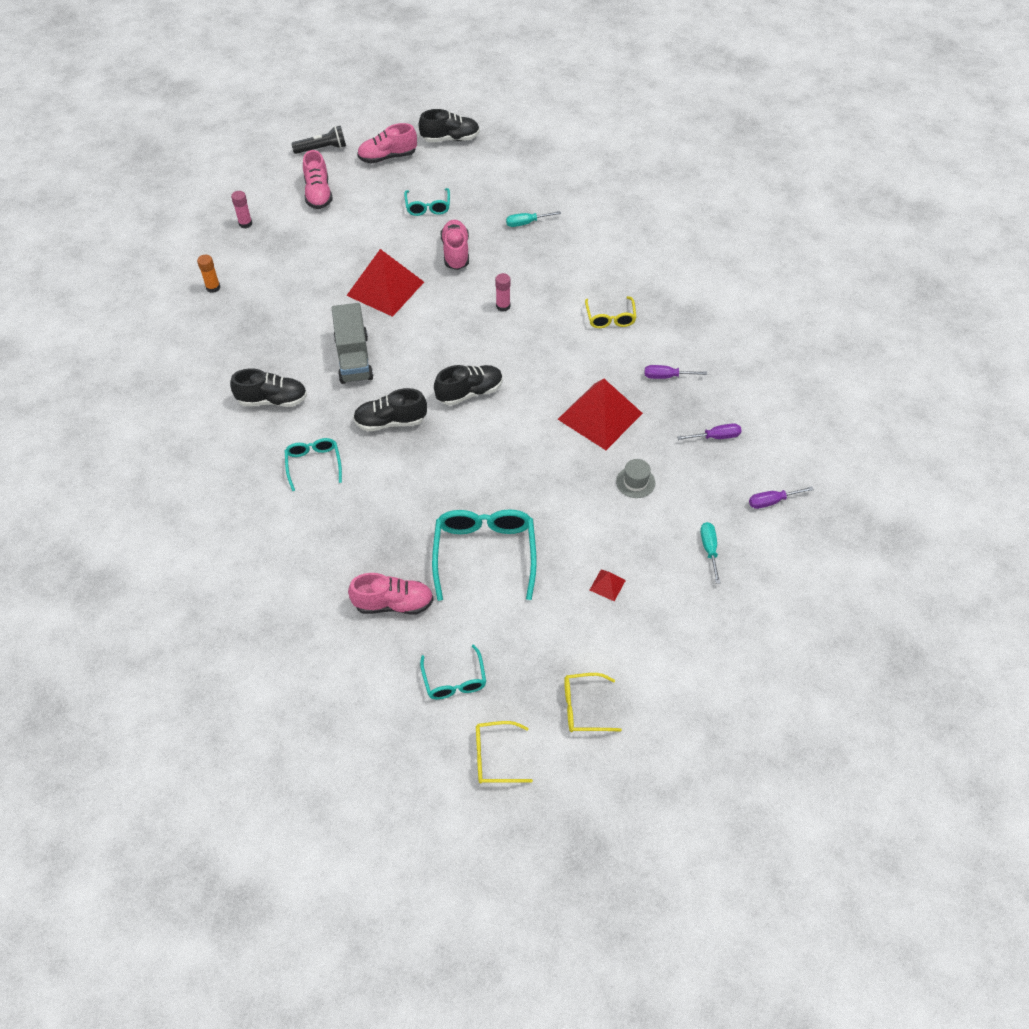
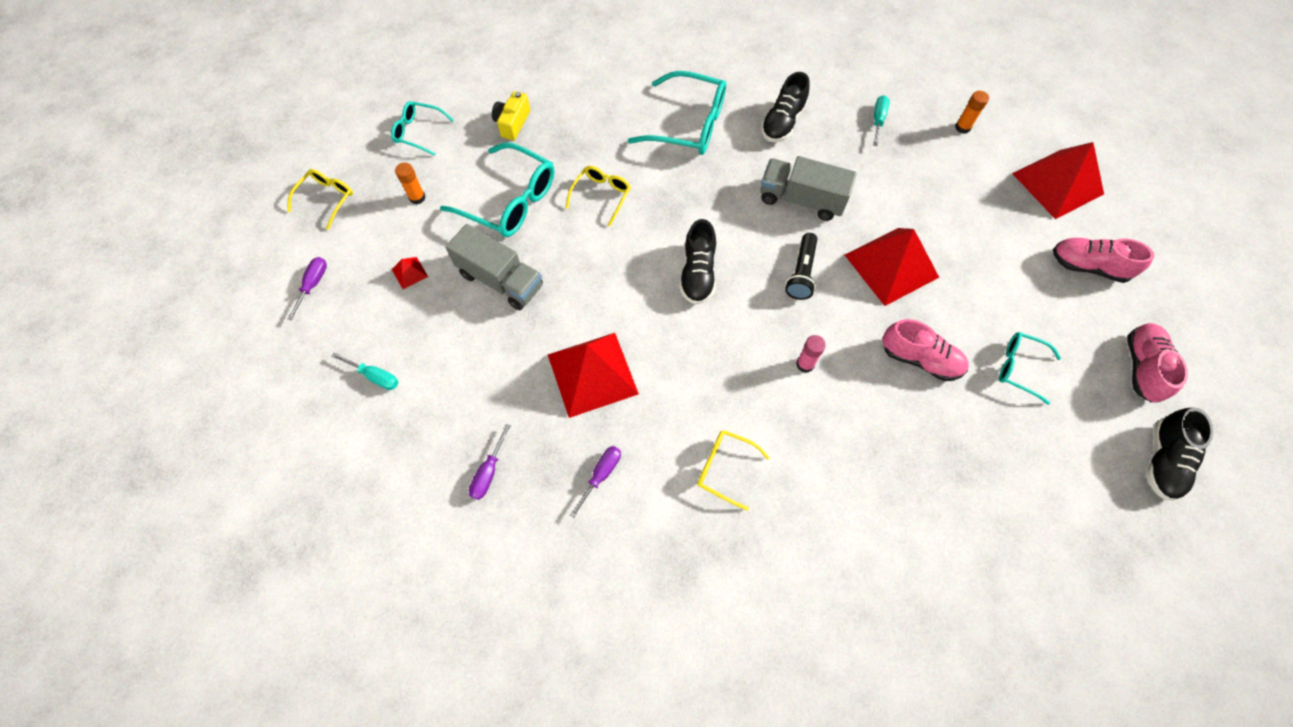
camera: 120 degrees right, 10 degrees up
pink glue stick [231,191,252,228] -> red pyramid [1012,142,1104,219]
turquoise glasses [285,438,342,491] -> turquoise glasses [628,71,726,155], size x1.77
black flashlight [291,126,346,154] -> black flashlight moved to [785,233,817,300]
pink shoe [348,573,434,615] -> yellow camera [492,91,530,140]
black shoe [353,388,427,431] -> none
yellow glasses [476,721,533,783] -> yellow glasses moved to [566,166,631,226]
turquoise screwdriver [506,211,561,227] -> turquoise screwdriver moved to [873,95,890,146]
grey hat [616,459,655,498] -> none
purple screwdriver [749,486,814,509] -> purple screwdriver moved to [287,257,327,321]
none -> orange glue stick [395,163,426,204]
none -> grey truck [446,224,543,310]

